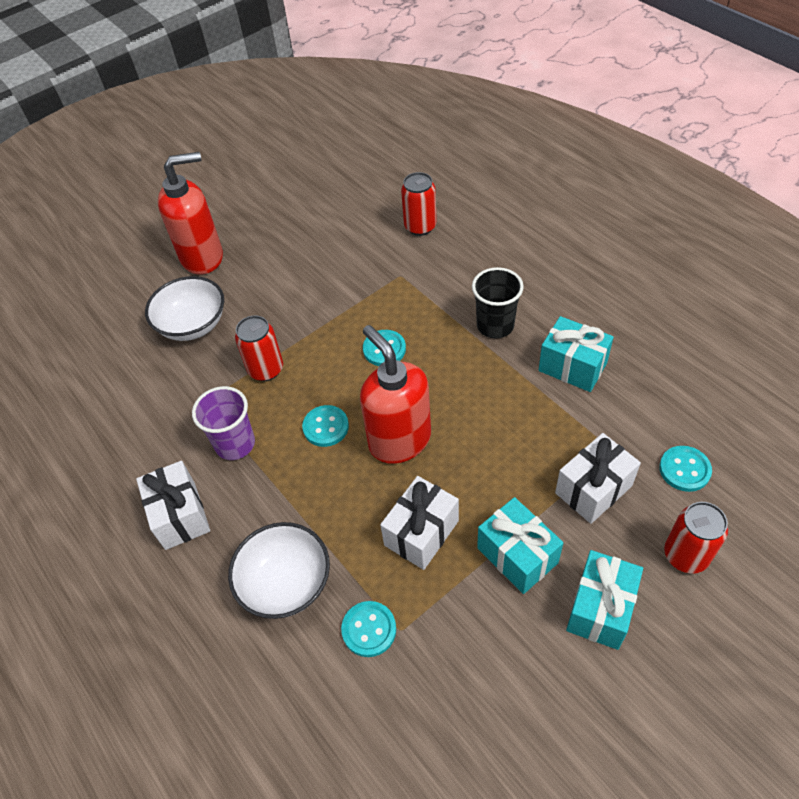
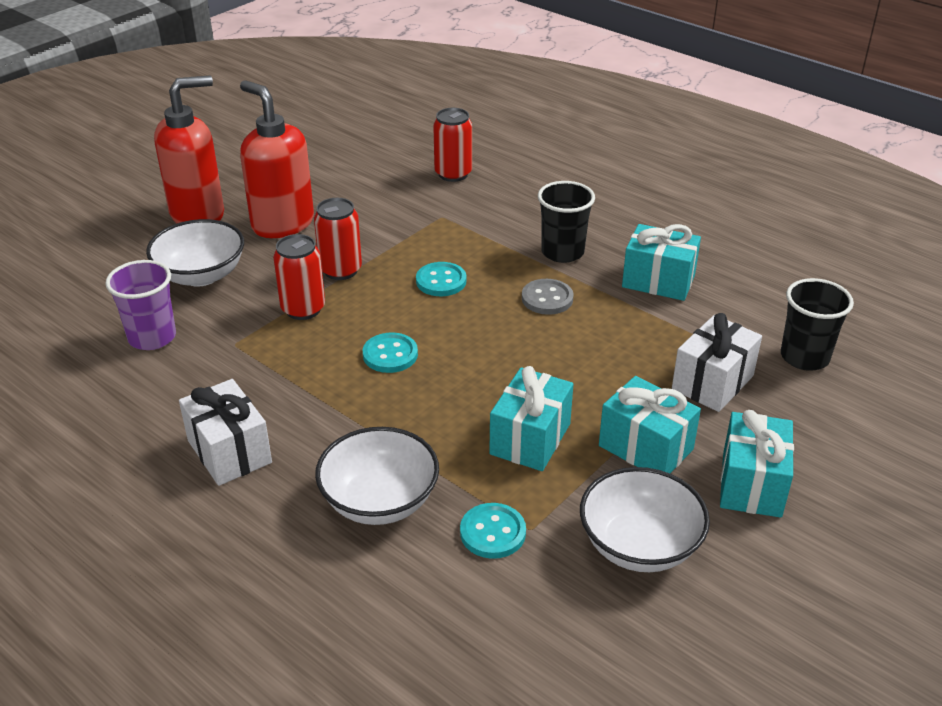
camera: 15 degrees left, 15 degrees down
purple cup [192,386,255,460] -> purple cup moved to [105,260,176,350]
red soap dispenser [360,325,431,464] -> red soap dispenser moved to [240,80,314,238]
white gift [380,476,459,570] -> turquoise gift [489,366,573,471]
turquoise button [659,446,712,492] -> black cup [781,278,854,371]
red can [664,502,728,574] -> red can moved to [314,198,362,280]
none -> grey button [522,279,574,315]
none -> white bowl [580,467,710,572]

